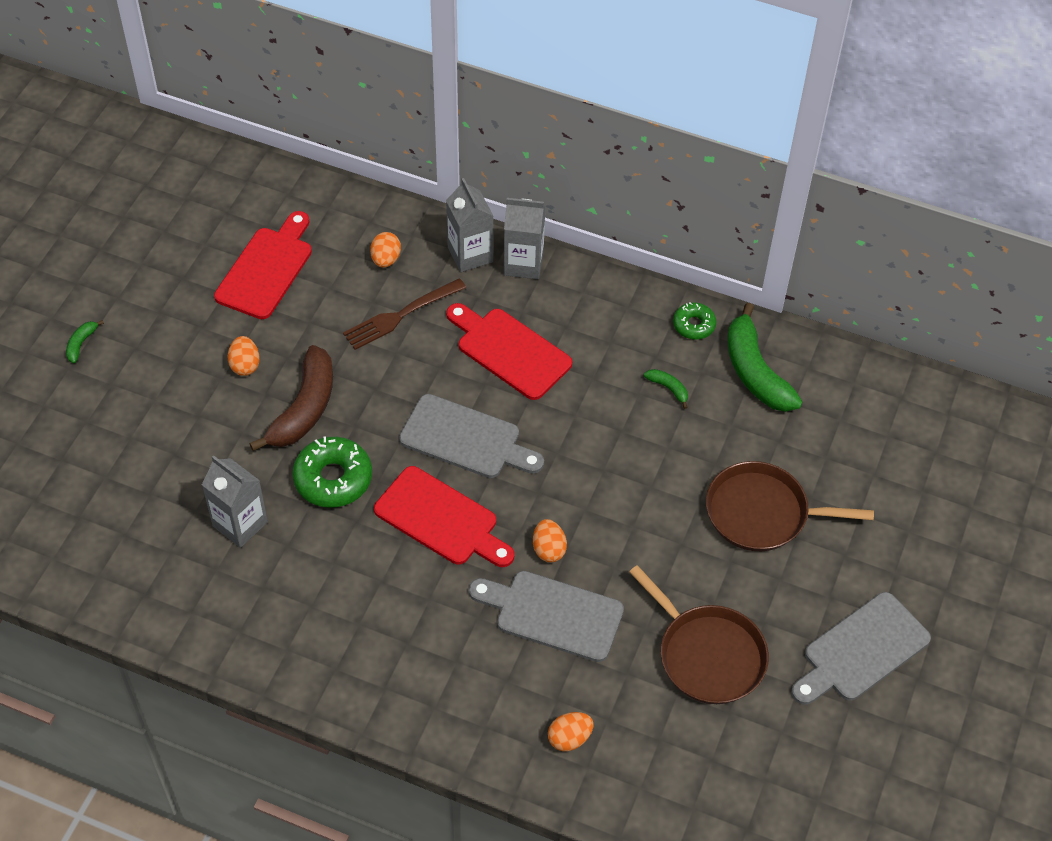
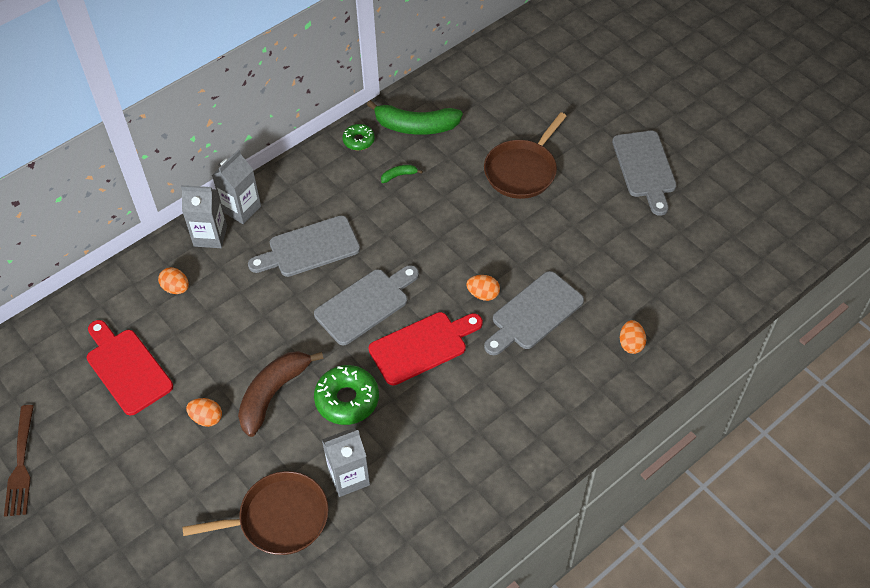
camera: 60 degrees left, 0 degrees up
green banana [66,320,104,363] -> none
brown banana [249,345,333,451] -> brown banana turned 105 degrees counterclockwise [238,351,324,437]
brown fork [343,278,466,350] -> brown fork moved to [4,405,34,517]
red cutting board [446,303,572,400] -> grey cutting board [248,215,360,277]
brown pan [629,565,769,704] -> brown pan moved to [182,471,329,555]

